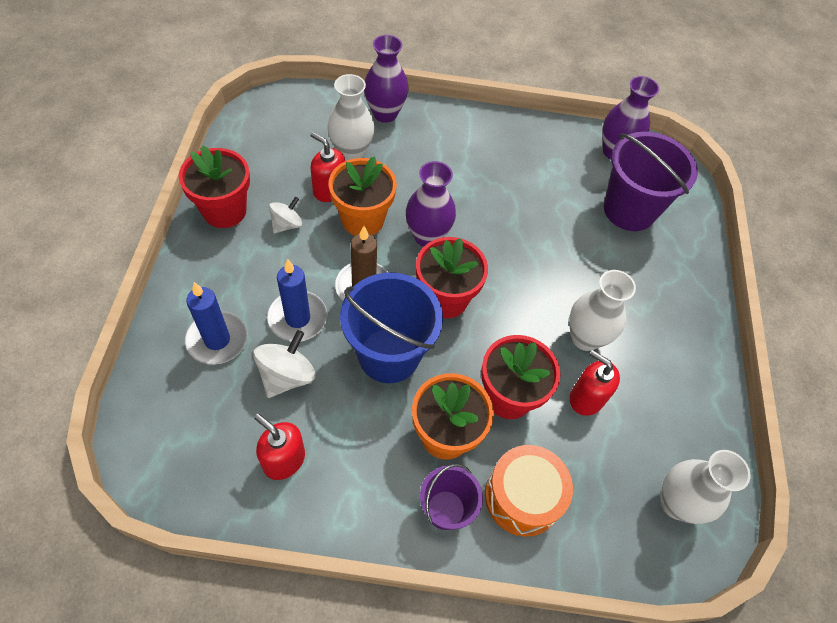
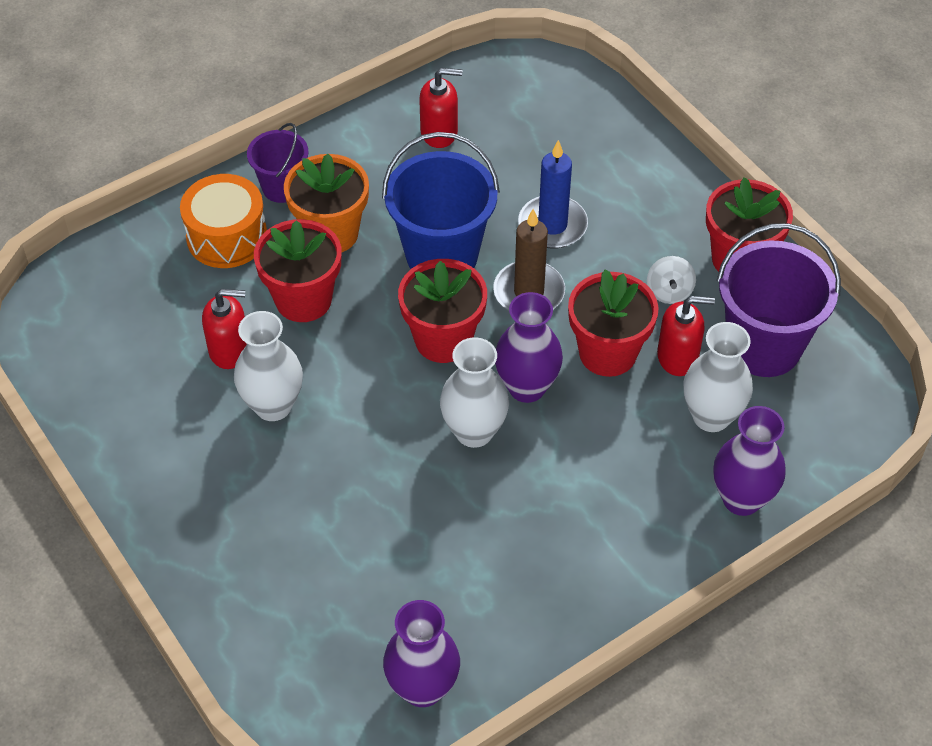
camera: 145 degrees right, 5 degrees down
blue candle [185,282,248,365] -> none
white spinning top [253,330,315,398] -> none
orange flower pot [329,156,397,236] -> red flower pot [568,269,658,377]
purple bucket [604,132,698,231] -> purple bucket moved to [717,223,841,377]
white vase [661,450,750,524] -> white vase moved to [440,337,509,448]

